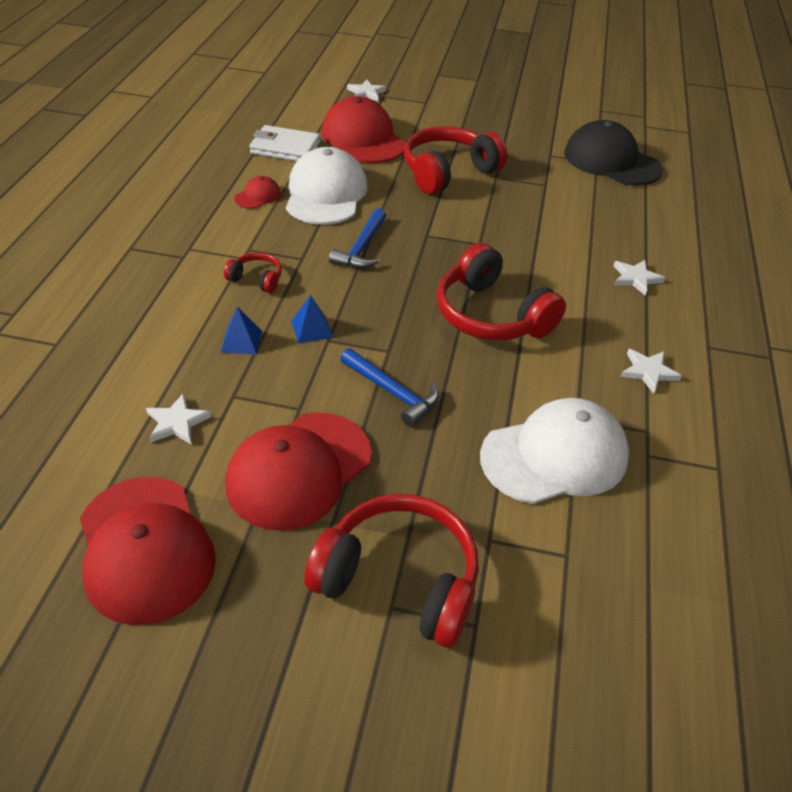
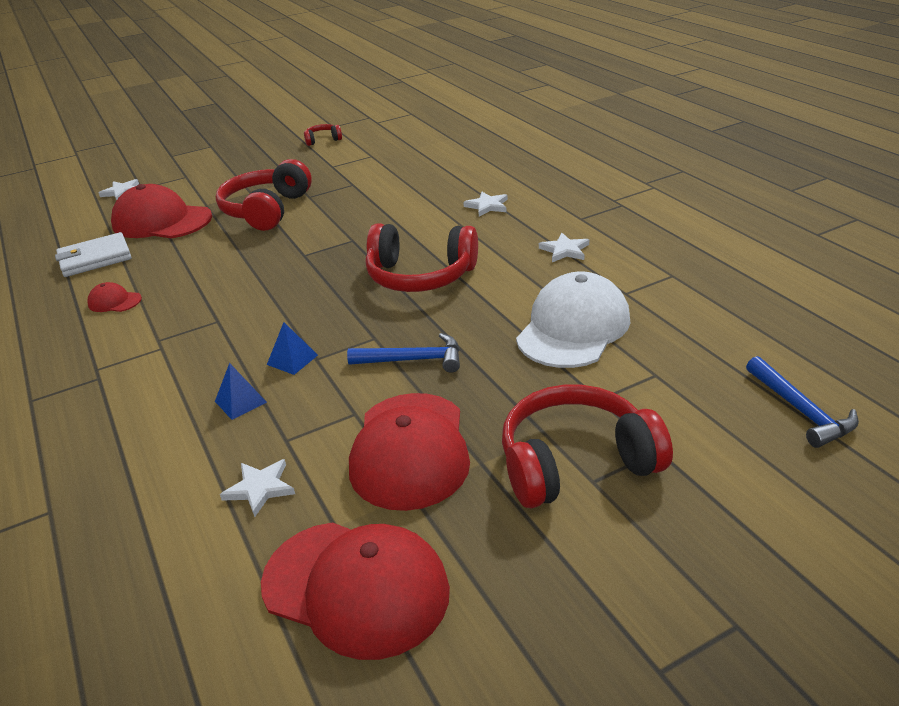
camera: 35 degrees left, 10 degrees down
red headphones [224,253,282,293] -> red headphones moved to [304,124,342,146]
red cap [234,176,281,208] -> red cap turned 75 degrees counterclockwise [87,282,142,312]
white cap [286,147,367,225] -> none
blue hammer [329,208,386,268] -> blue hammer moved to [746,356,859,448]
black cap [564,120,663,186] -> none

